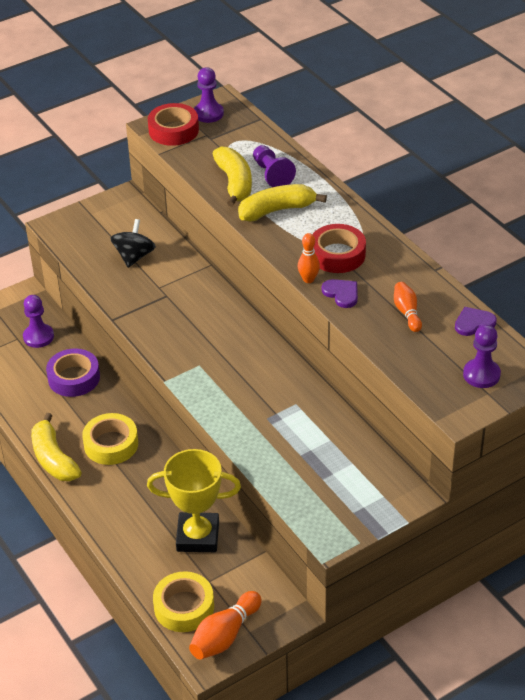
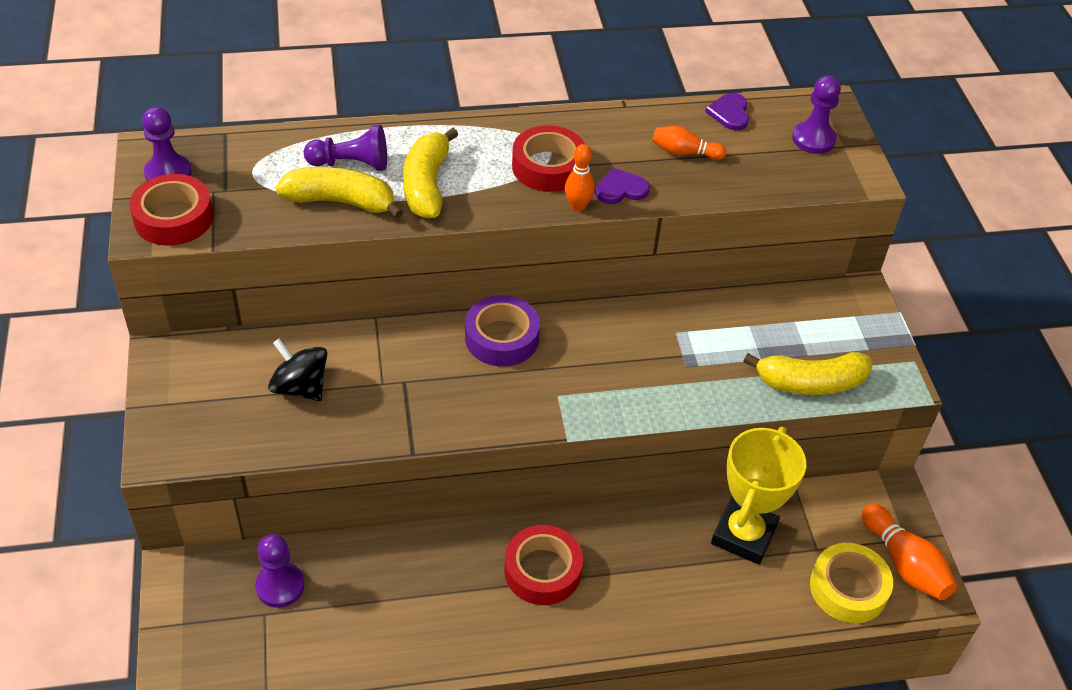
camera: 70 degrees left, 5 degrees up
yellow banana [31,413,82,481] -> yellow banana moved to [744,352,872,395]
purple tape [46,349,100,397] -> purple tape moved to [465,295,540,367]
yellow tape [82,413,138,465] -> red tape [504,525,583,605]

